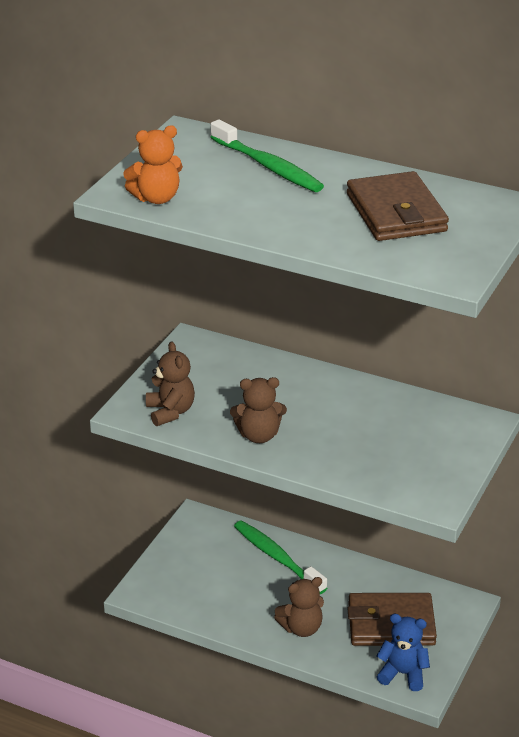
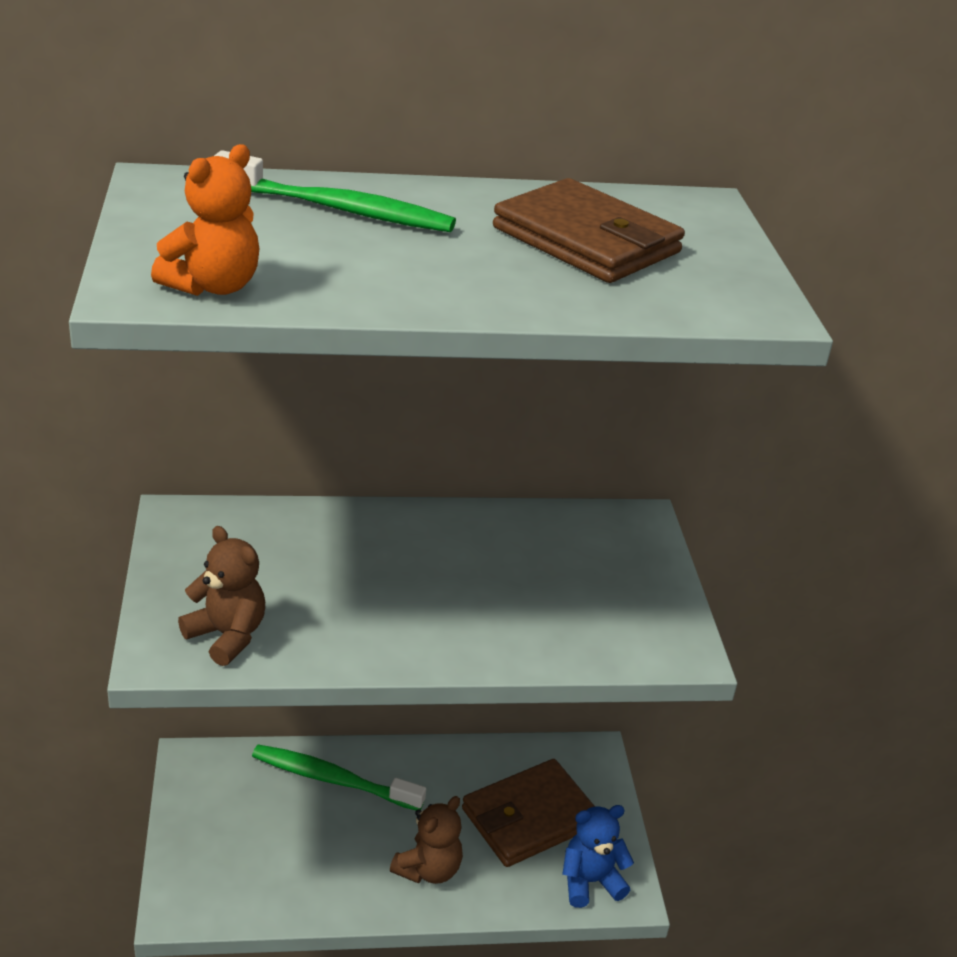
camera: 35 degrees left, 0 degrees up
brown teddy bear [230,377,287,443] -> none

